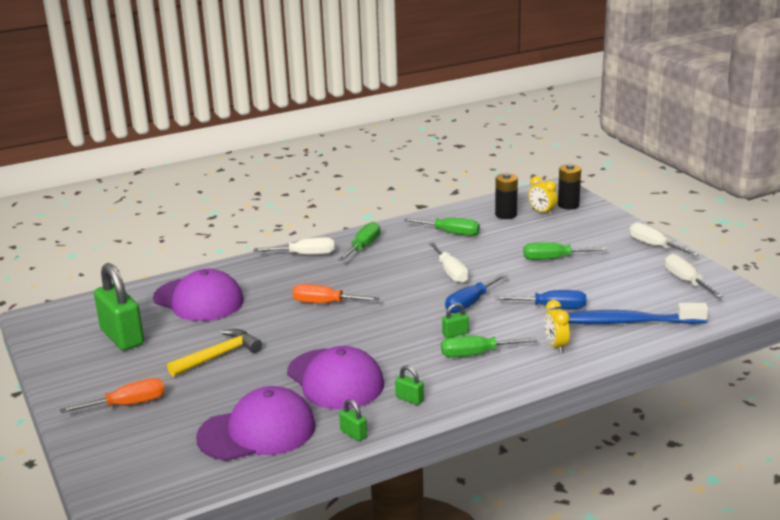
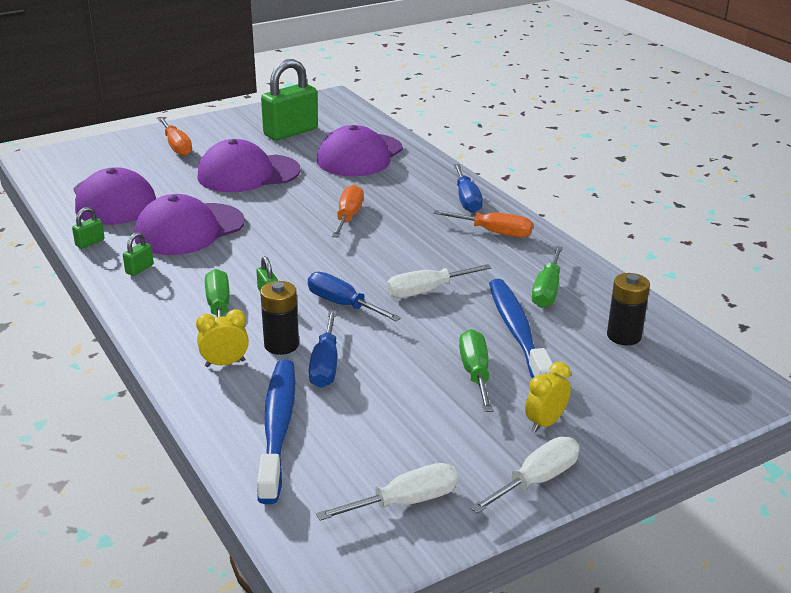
camera: 85 degrees right, 5 degrees up
yellow hammer [167,329,262,377] -> purple cap [197,139,301,192]
white screwdriver [254,237,335,255] -> blue screwdriver [453,164,483,213]
green screwdriver [338,222,380,261] -> orange screwdriver [433,210,533,238]
yellow clock [529,176,557,215] -> yellow clock moved to [525,362,571,433]
black battery [558,164,581,210] -> black battery moved to [260,281,299,355]
none -> blue toothbrush [489,279,555,379]

